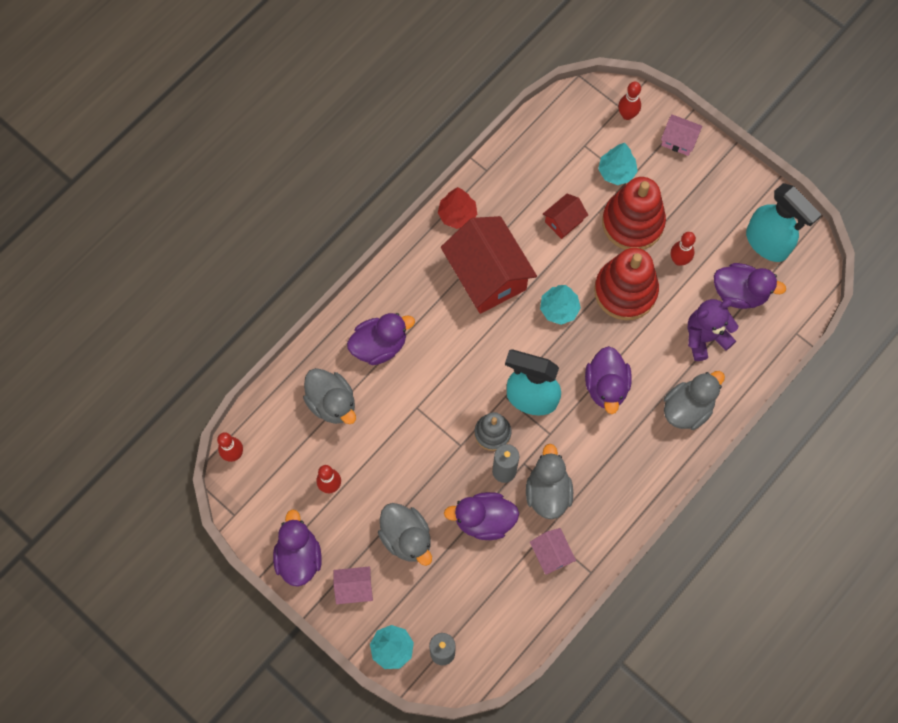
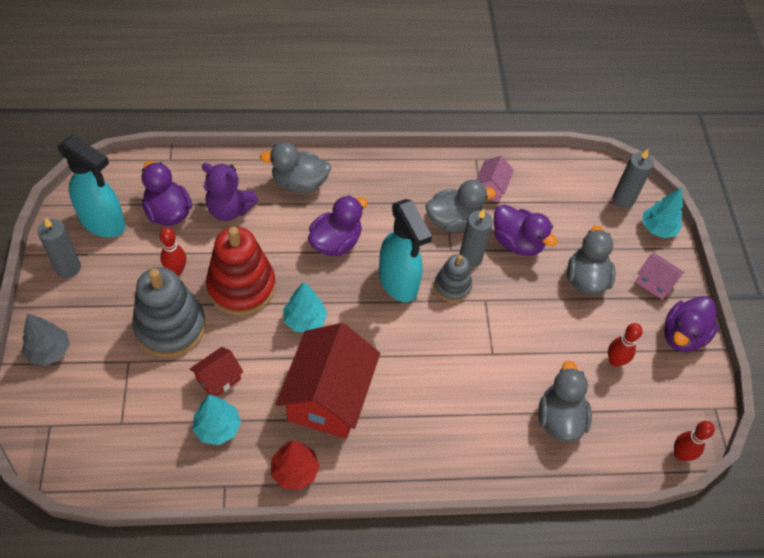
camera: 140 degrees left, 15 degrees down
purple duck [347,313,415,365] -> none
grey duck [526,444,573,519] -> grey duck turned 150 degrees counterclockwise [426,180,496,232]
red house [543,194,588,239] -> red house turned 45 degrees counterclockwise [190,347,244,396]
turquoise tree [598,143,638,185] -> turquoise tree moved to [192,395,241,445]
red stacking toy [602,177,666,250] -> grey stacking toy [132,267,206,357]
red bowling pin [618,82,641,120] -> none
pink house [661,114,702,156] -> grey tree [22,313,70,366]
turquoise spray bottle [746,183,822,262] -> turquoise spray bottle turned 120 degrees clockwise [58,135,126,238]
none -> grey candle [37,217,81,278]

